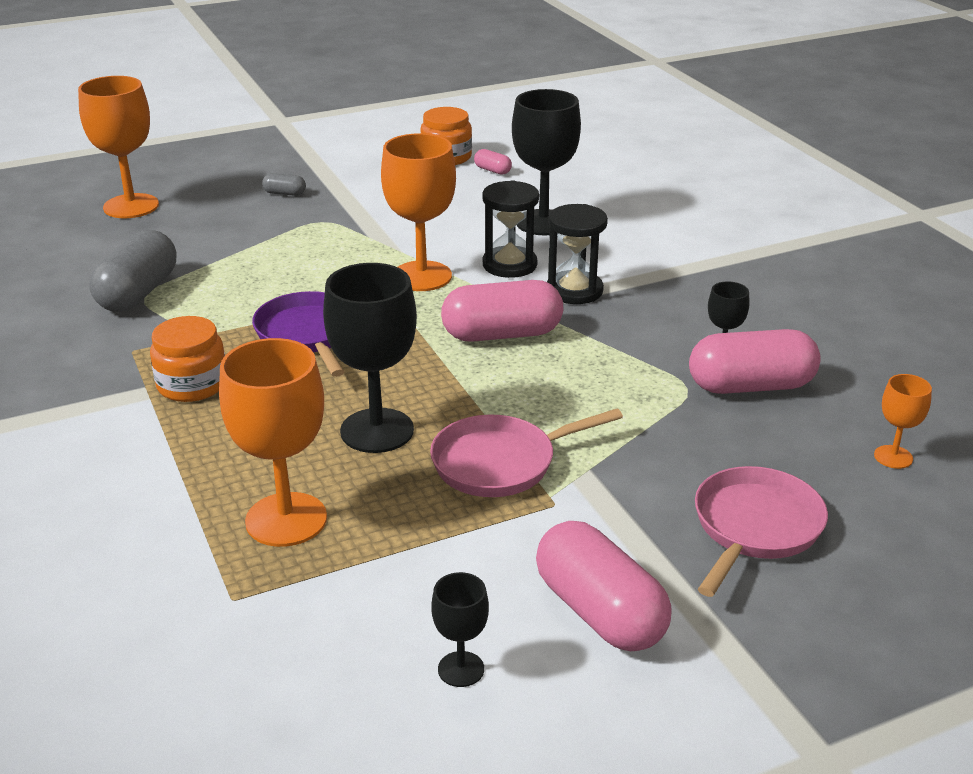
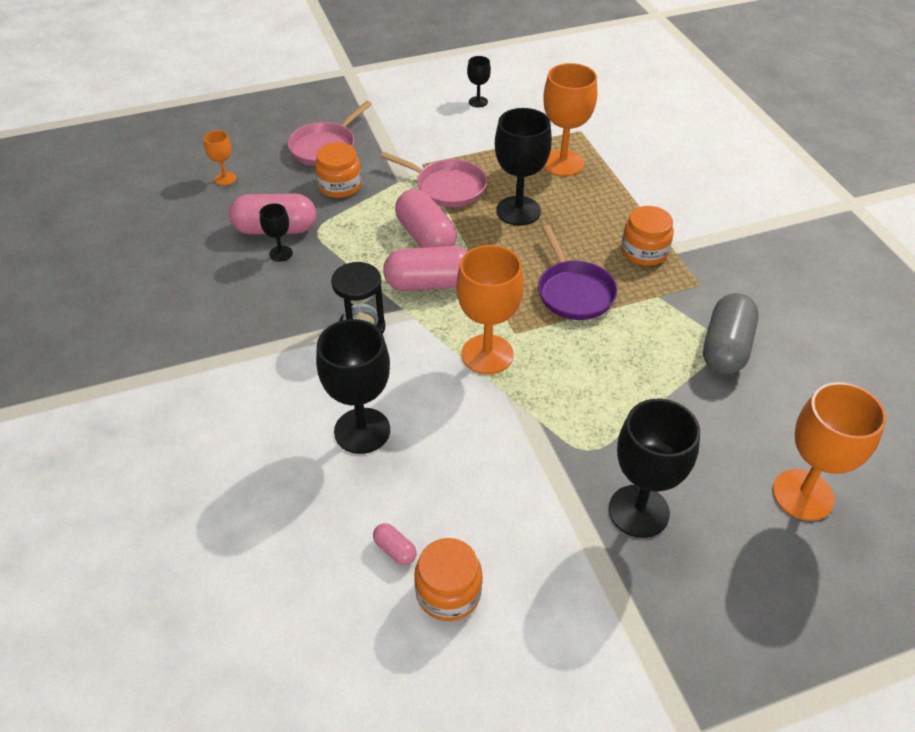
camera: 175 degrees left, 15 degrees up
grey capsule [262,173,306,196] -> black goblet [609,399,700,538]
pink pan [430,409,623,497] -> pink pan turned 45 degrees clockwise [380,152,487,207]
black hourglass [482,180,539,278] -> none
pink capsule [536,521,672,651] -> pink capsule moved to [395,189,457,248]
none -> orange jar [315,142,362,198]

